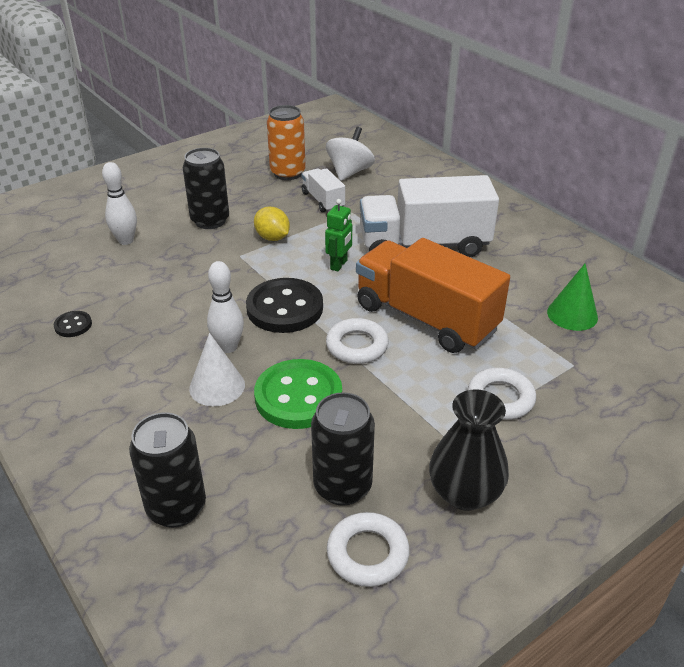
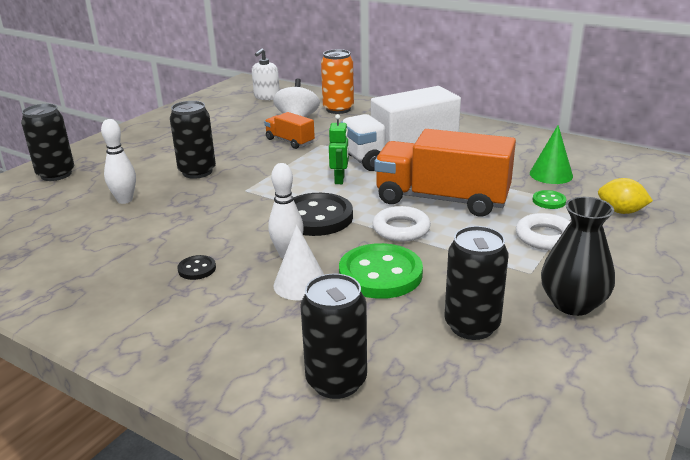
camera: 20 degrees left, 10 degrees down
black button [54,311,92,337] -> black button moved to [177,255,216,280]
yellow lemon [254,207,290,241] -> yellow lemon moved to [598,178,653,214]
orange can [267,105,306,180] -> orange can moved to [321,49,354,114]
white truck [302,168,345,213] -> orange truck [264,112,315,149]
white ring [327,512,410,587] -> none
none -> black can [21,104,74,181]
none -> white soap dispenser [252,48,280,100]
none -> green button [533,190,566,209]

